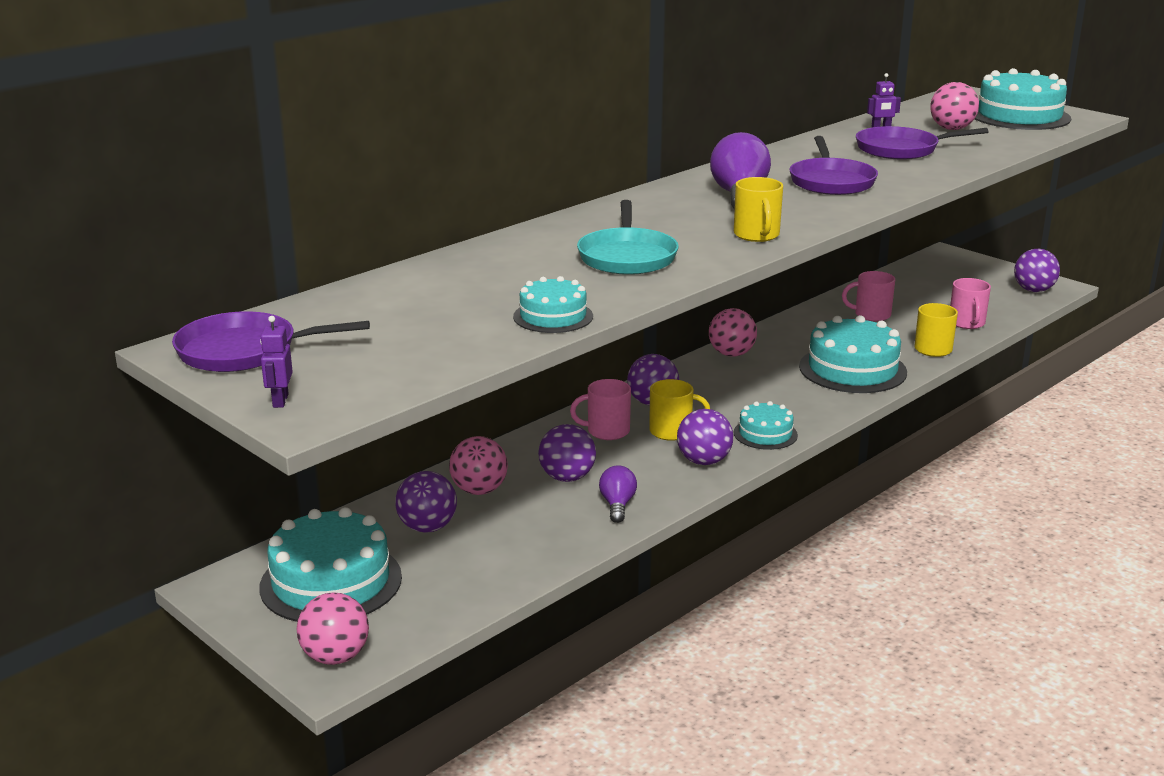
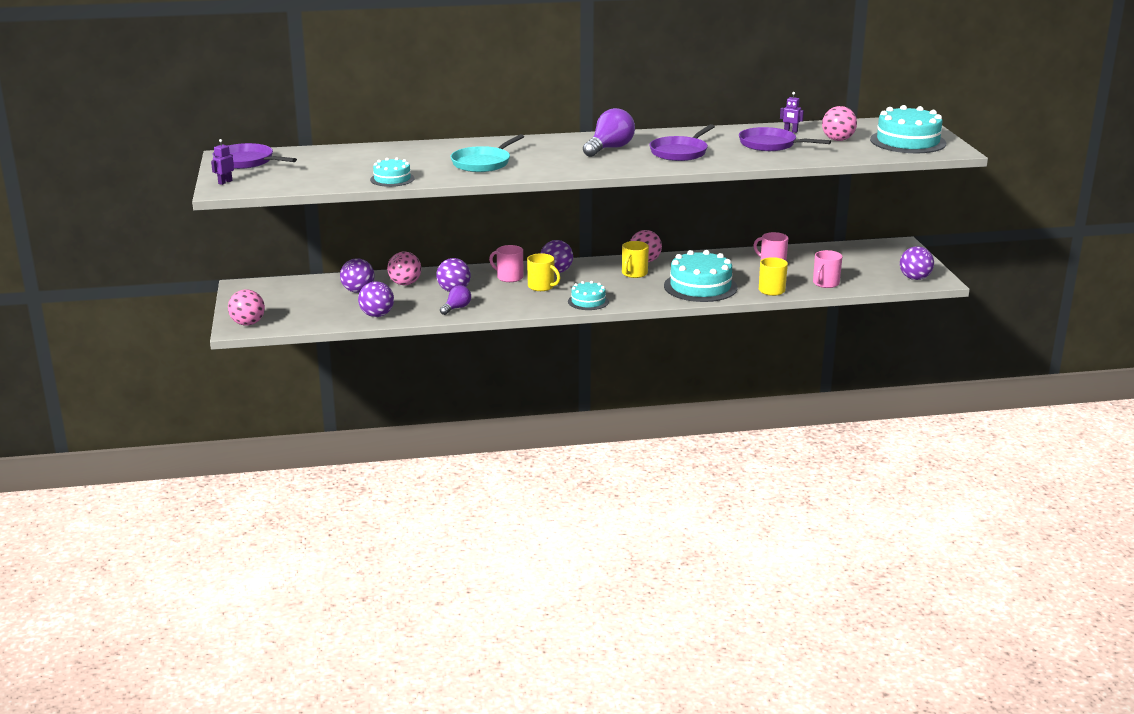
camera: 35 degrees right, 0 degrees up
turquoise cake [259,507,402,622] -> none
purple ball [677,409,733,465] -> purple ball moved to [358,282,394,317]
yellow mug [734,177,783,242] -> yellow mug moved to [622,241,649,278]

